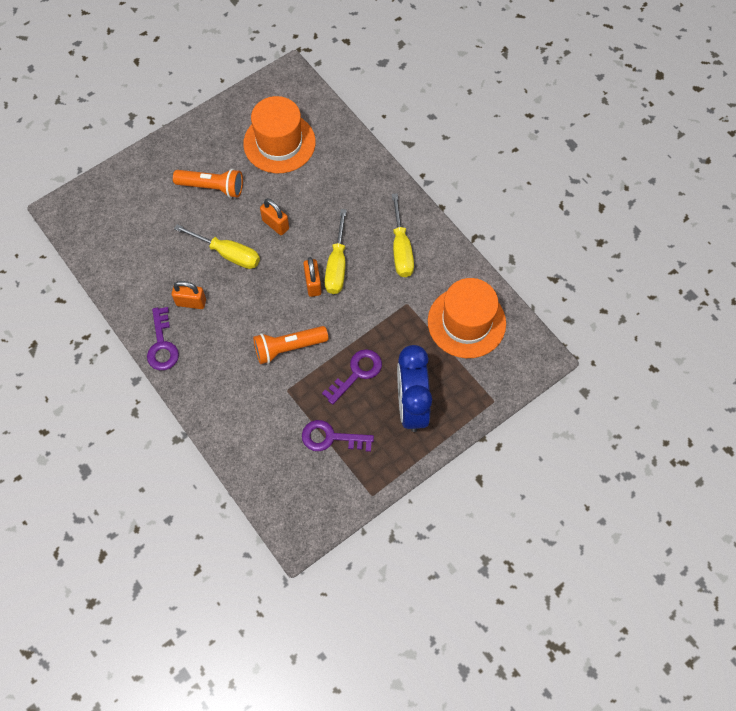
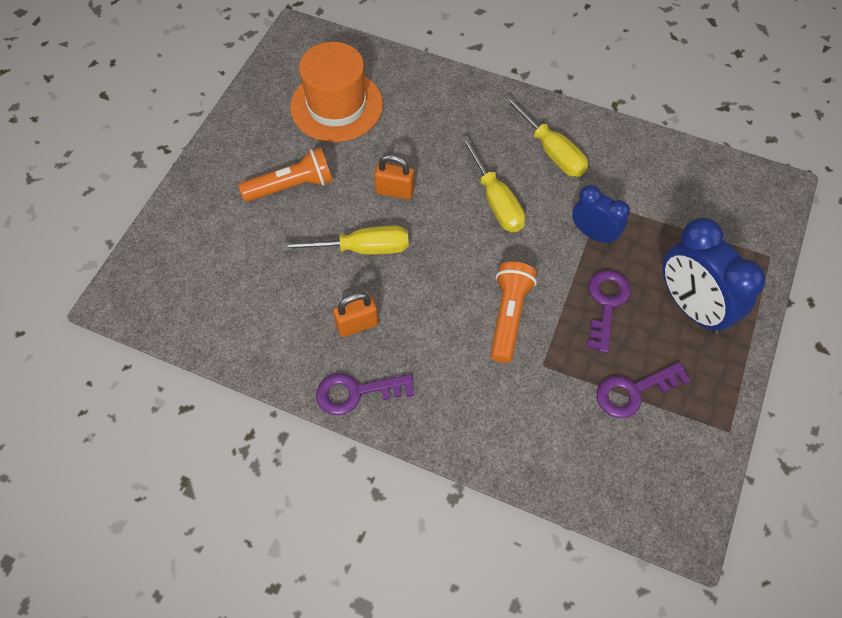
camera: 30 degrees left, 5 degrees down
purple key [147,307,179,370] -> purple key turned 120 degrees clockwise [316,373,414,415]
orange flashlight [253,326,329,364] -> orange flashlight turned 150 degrees clockwise [490,261,537,363]
orange padlock [303,257,322,297] -> none
orange hat [428,278,506,358] -> none
none -> blue clock [572,185,630,245]

